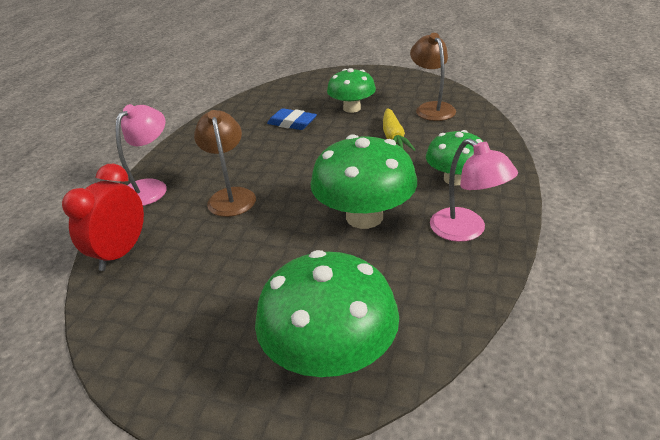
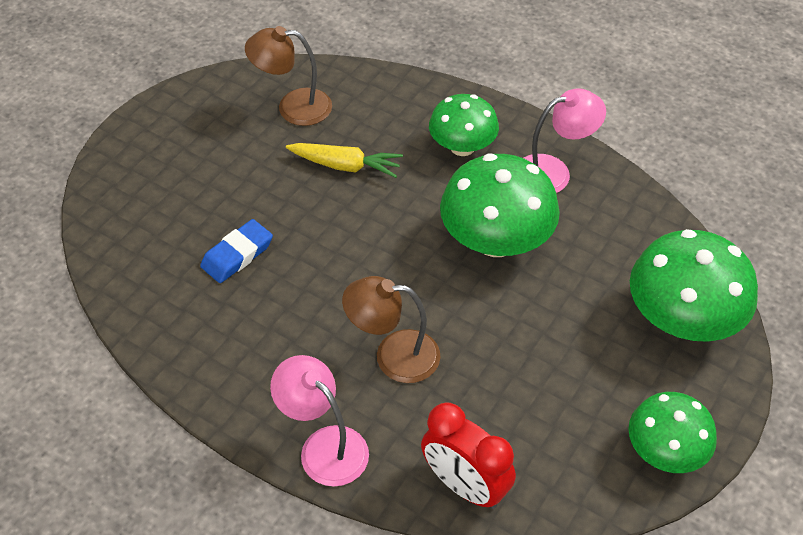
camera: 75 degrees left, 15 degrees up
green mushroom [327,68,376,113] -> green mushroom moved to [628,392,717,473]

